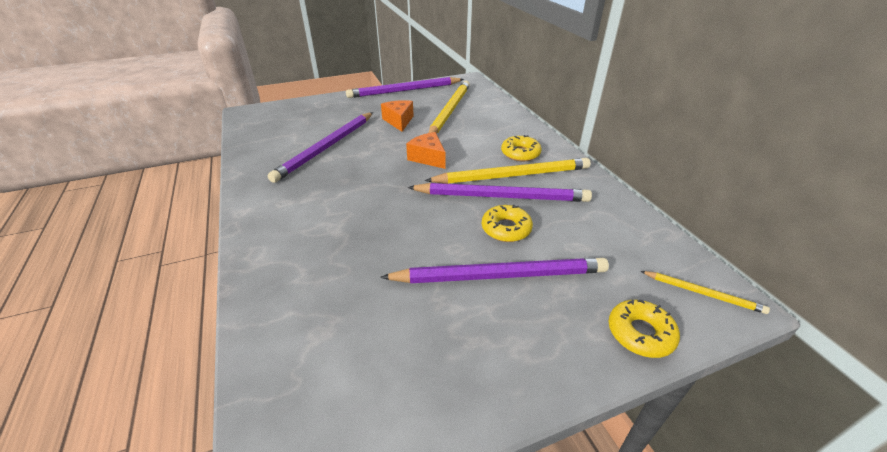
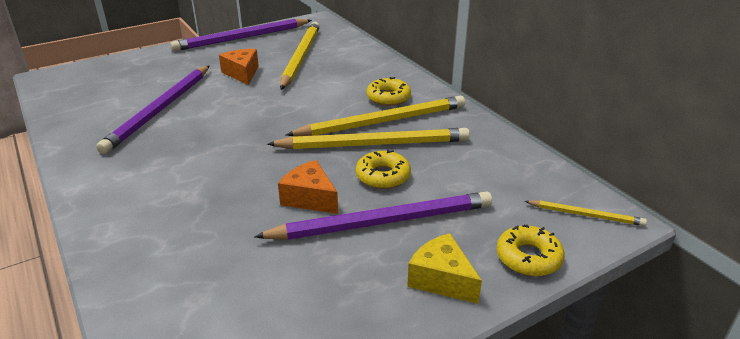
camera: 10 degrees left, 5 degrees down
orange cheese [406,132,446,169] -> orange cheese moved to [278,160,338,214]
purple pencil [407,183,592,202] -> yellow pencil [267,128,470,149]
none -> yellow cheese [407,233,482,304]

